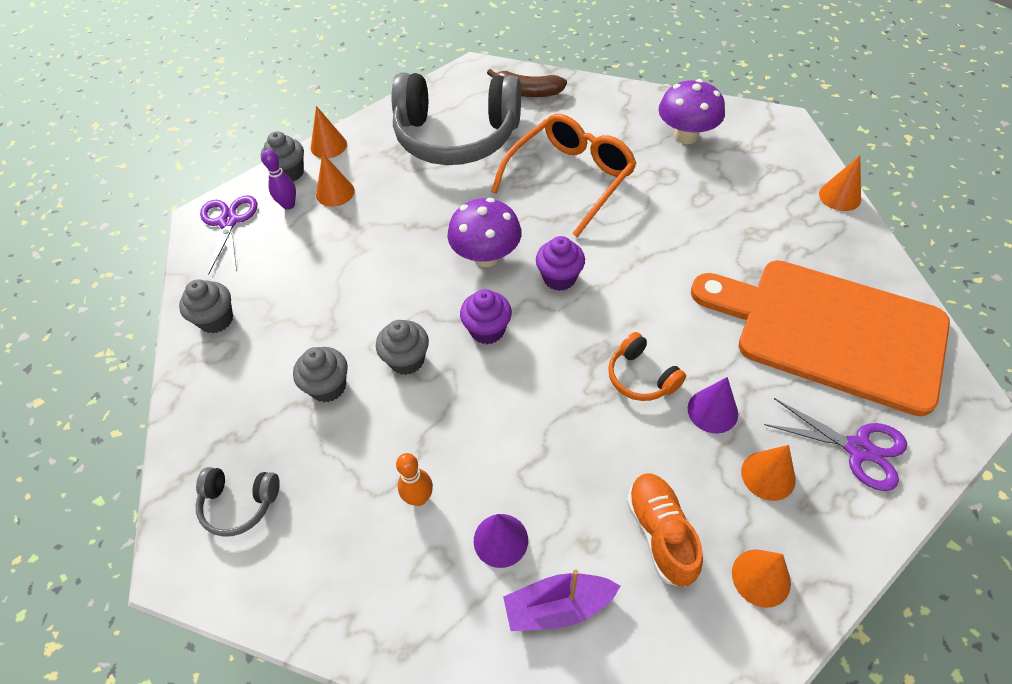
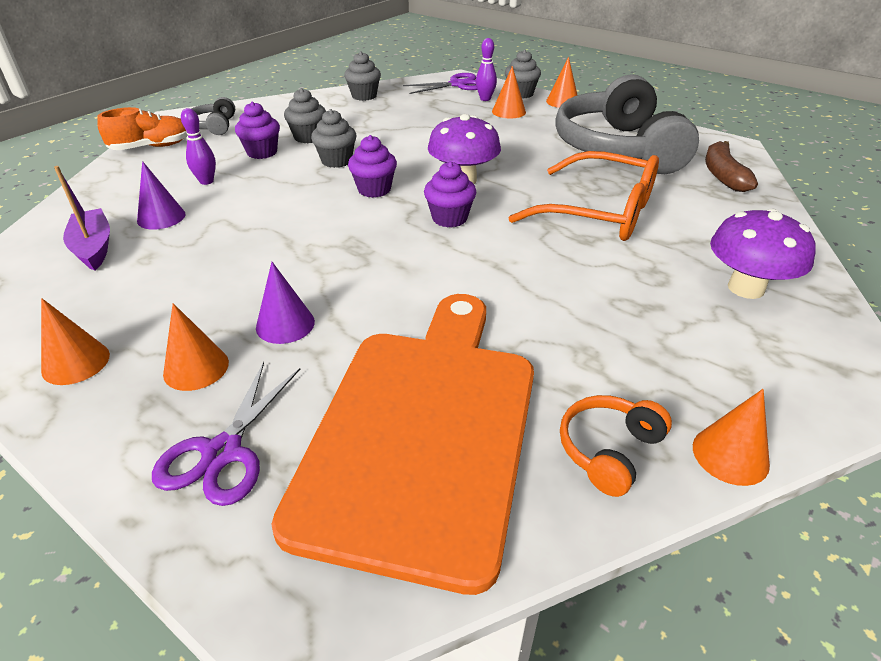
camera: 75 degrees right, 15 degrees down
orange bowling pin [396,453,433,506] -> purple bowling pin [181,108,216,185]
orange headphones [608,332,686,401] -> orange headphones moved to [560,395,672,497]
orange shoe [627,473,703,587] -> orange shoe moved to [97,107,188,150]
none -> purple cupcake [235,102,280,159]

